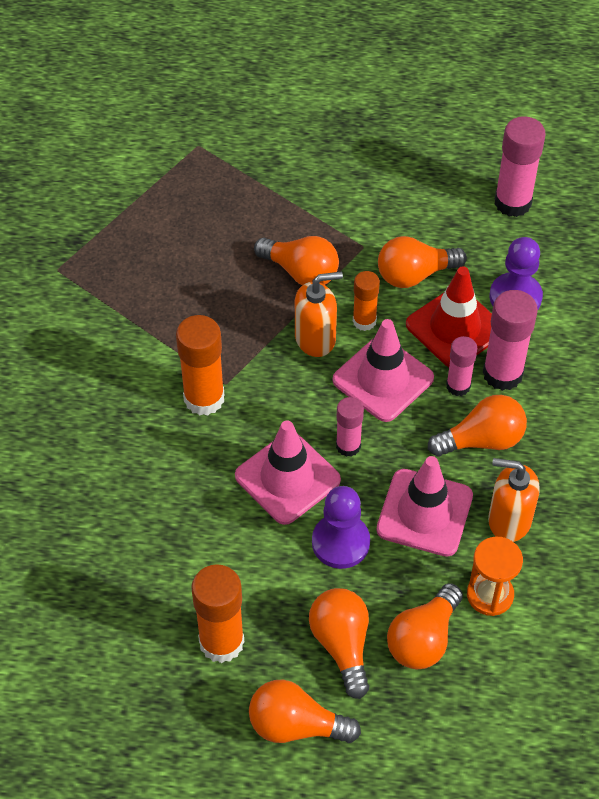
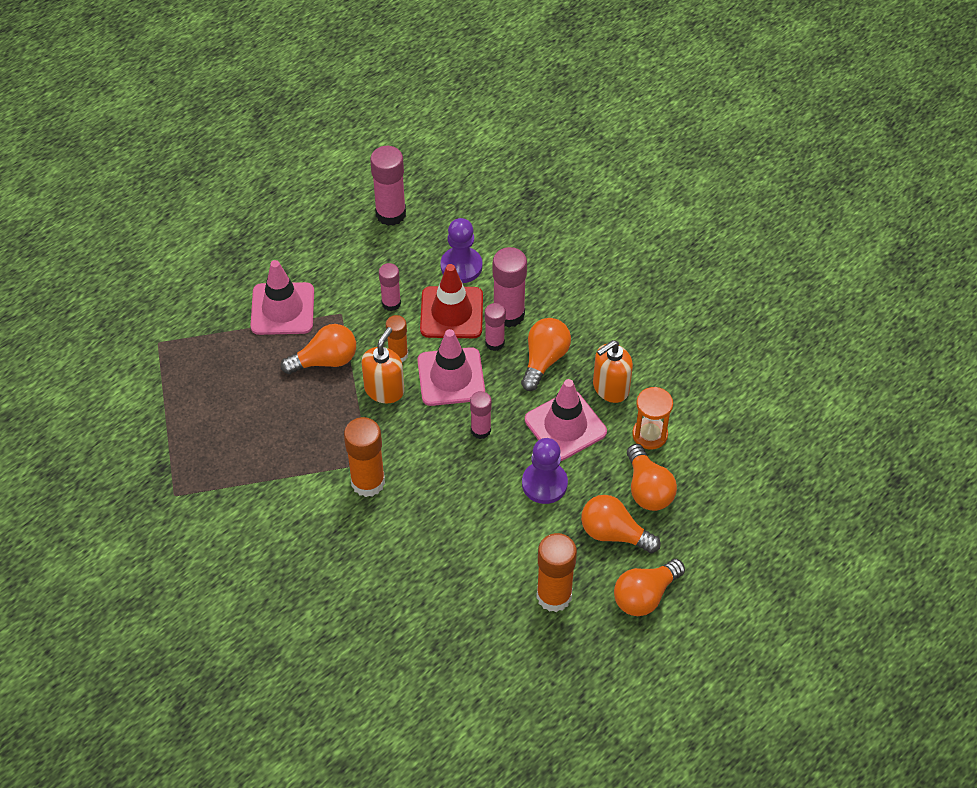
camera: 50 degrees left, 0 degrees up
pink traffic cone [235,420,341,525] -> pink traffic cone moved to [250,260,314,335]
orange light bulb [378,236,467,288] -> pink glue stick [379,263,401,311]

